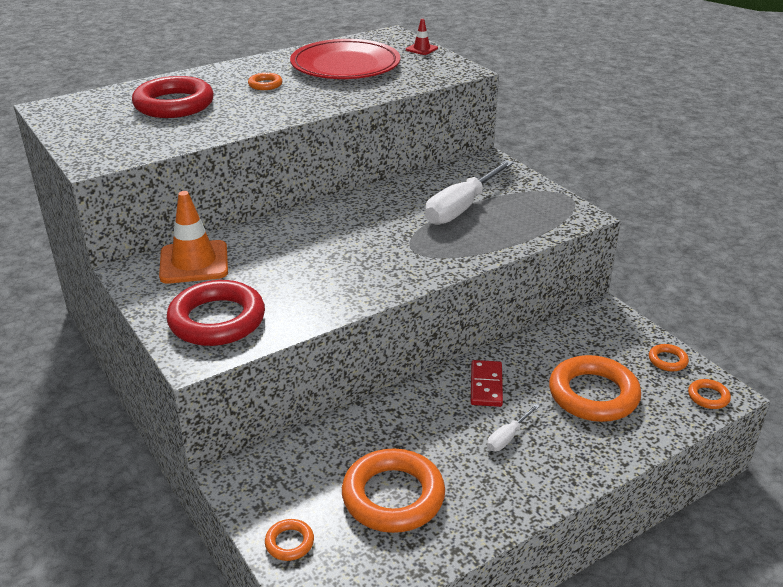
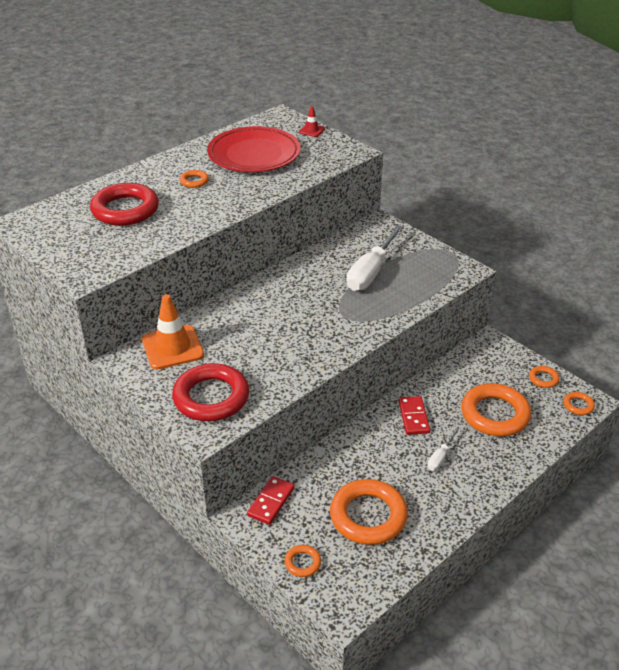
camera: 10 degrees left, 5 degrees up
none -> red domino [247,476,295,525]

